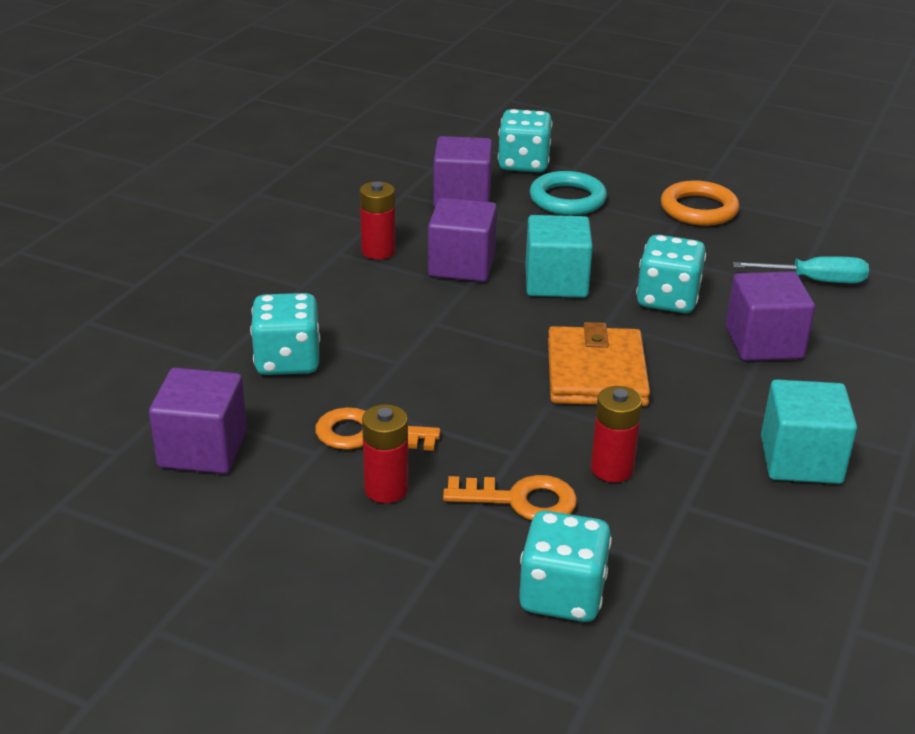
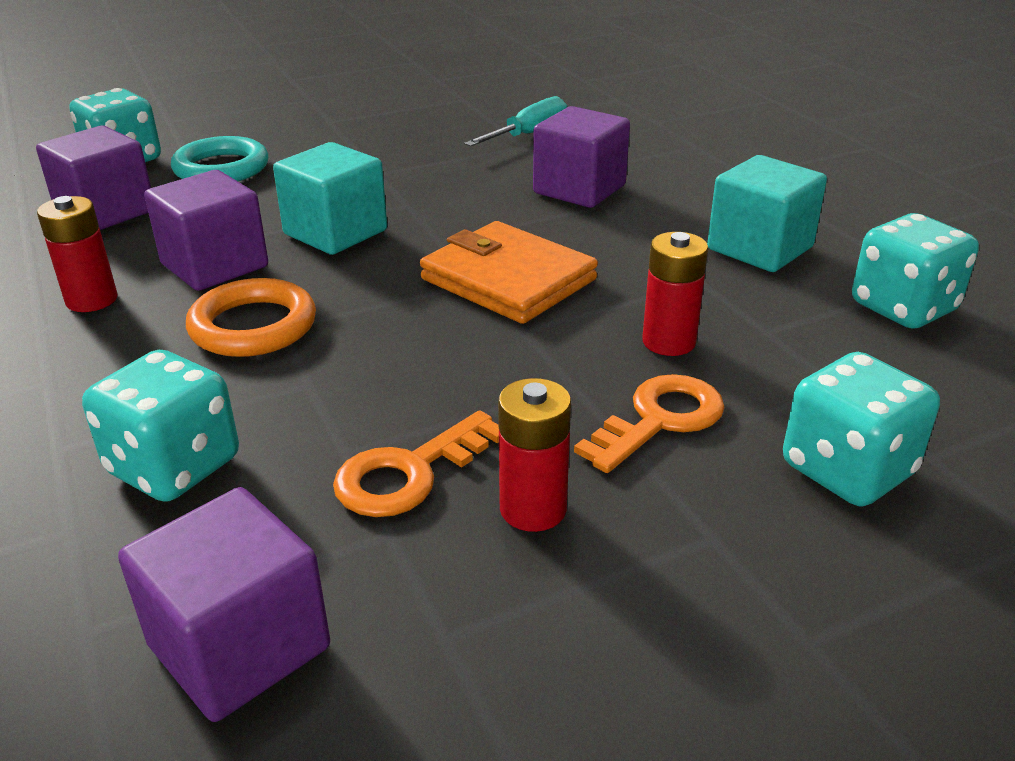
camera: 50 degrees left, 0 degrees up
turquoise dice [636,235,706,313] -> turquoise dice moved to [852,213,979,329]
orange ring [661,180,739,226] -> orange ring moved to [186,278,316,357]

